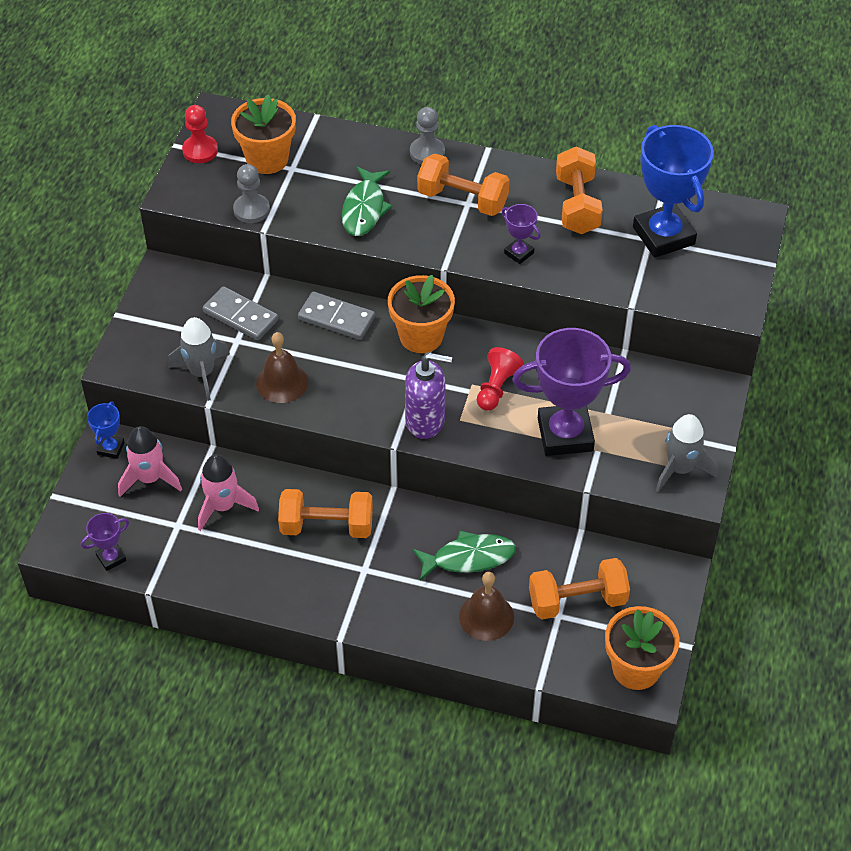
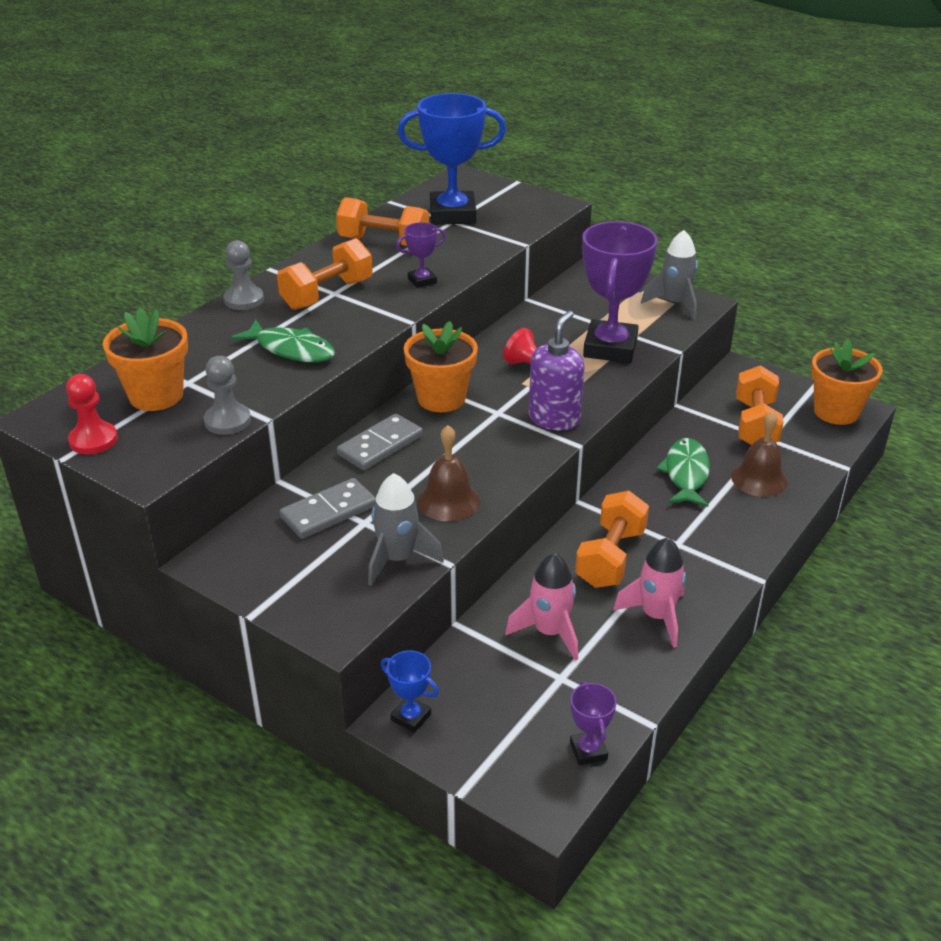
camera: 70 degrees left, 15 degrees down
pink rocket [118,426,182,497] -> pink rocket moved to [613,537,686,648]

